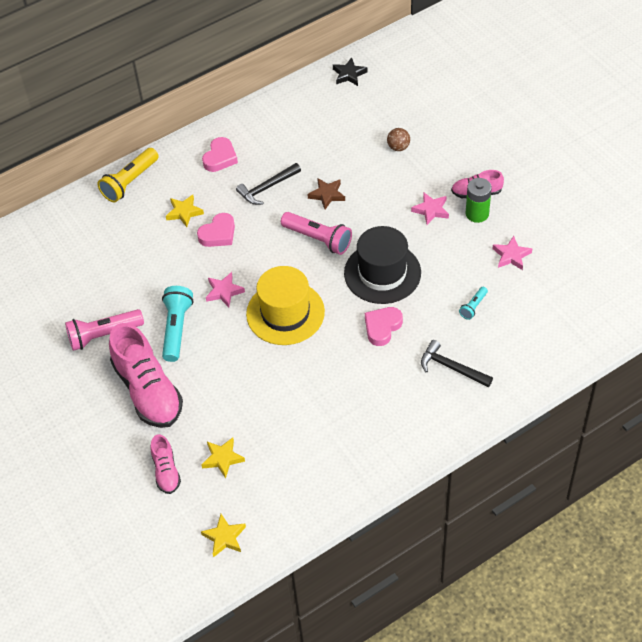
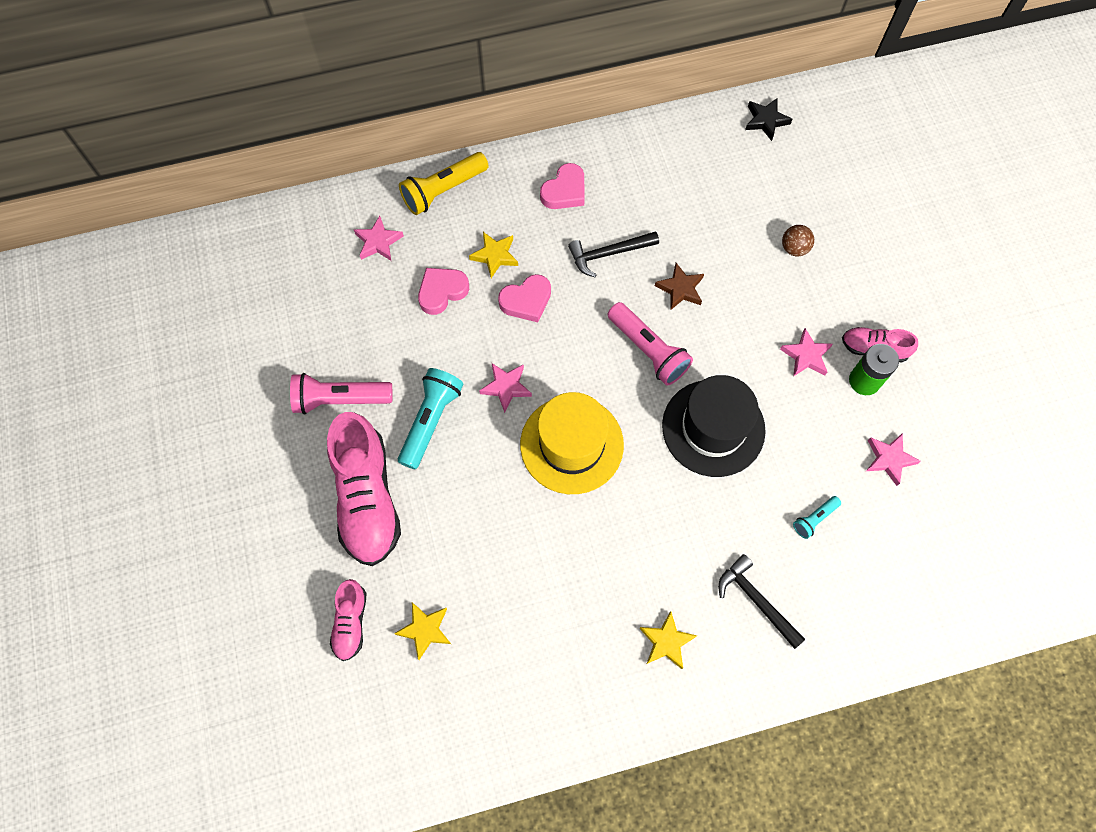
camera: 15 degrees right, 15 degrees up
yellow star [201,514,246,557] -> yellow star moved to [639,611,697,669]
pink heart [365,307,403,346] -> pink heart moved to [418,268,469,315]
none -> pink star [353,216,404,261]

